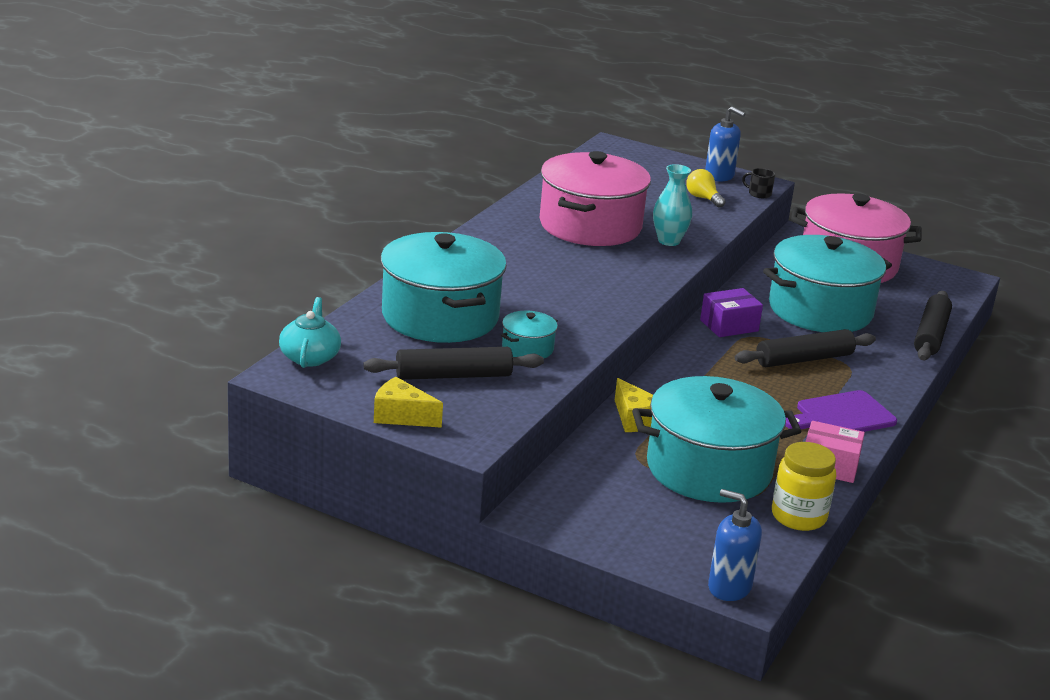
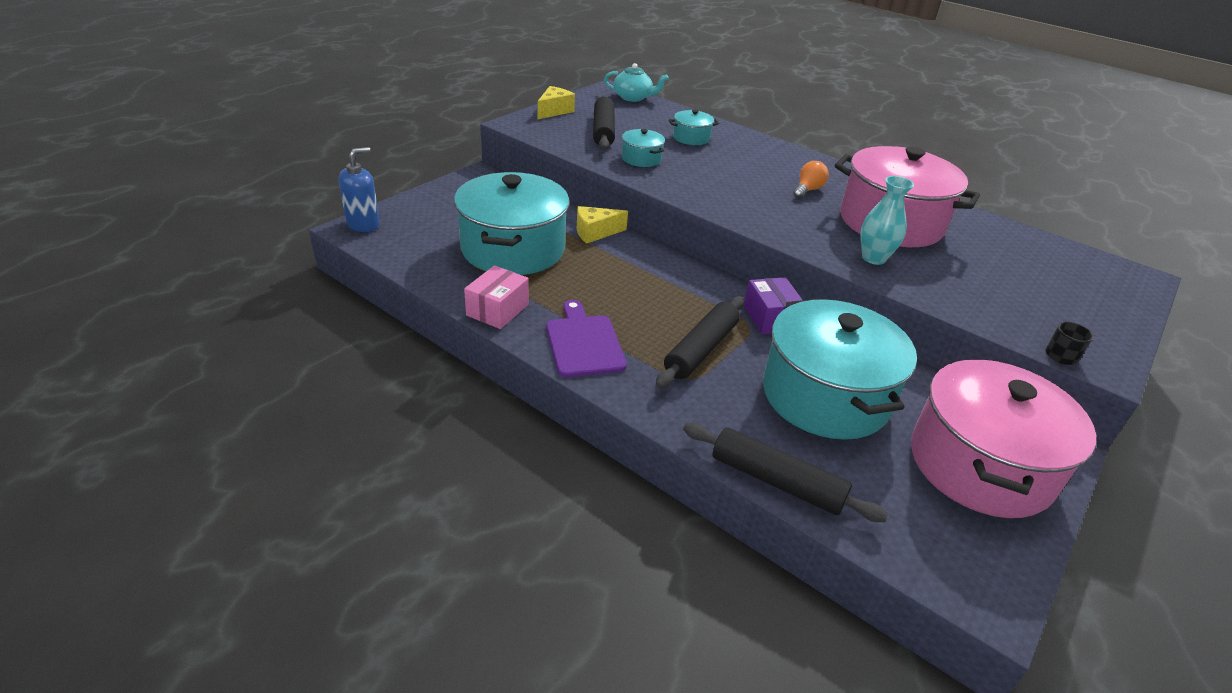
camera: 100 degrees right, 10 degrees up
turquoise pot [381,232,507,343] -> turquoise pot [669,109,719,145], size x0.43
yellow light bulb [686,169,726,208] -> none
blue soap dispenser [705,107,746,182] -> none
black rolling pin [735,329,876,367] -> black rolling pin turned 45 degrees clockwise [656,296,744,388]
yellow jar [772,442,836,531] -> none
none -> orange light bulb [793,161,829,199]

